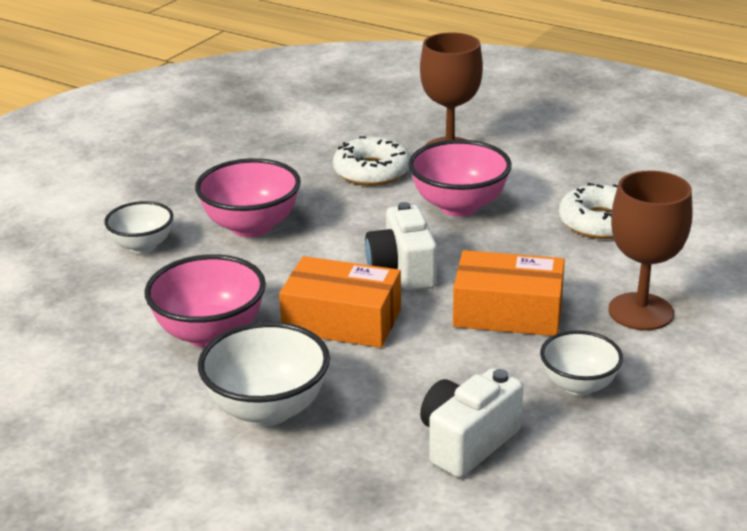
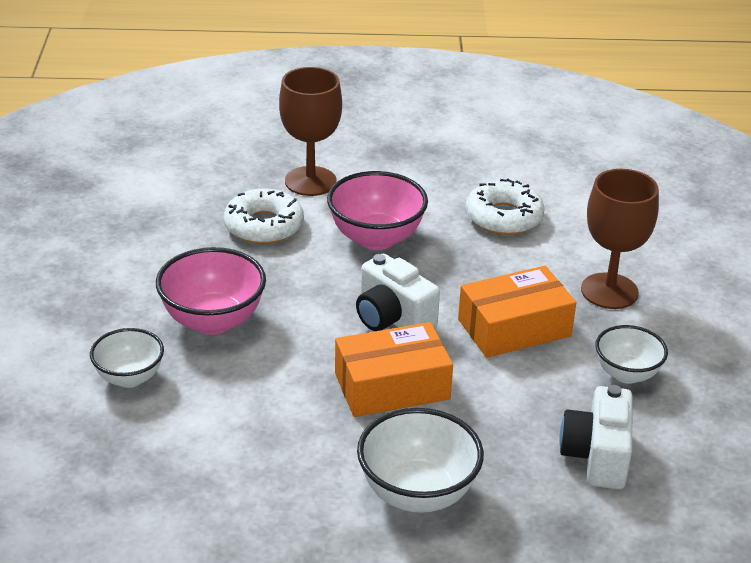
camera: 35 degrees left, 5 degrees up
pink bowl [144,254,266,348] -> none

